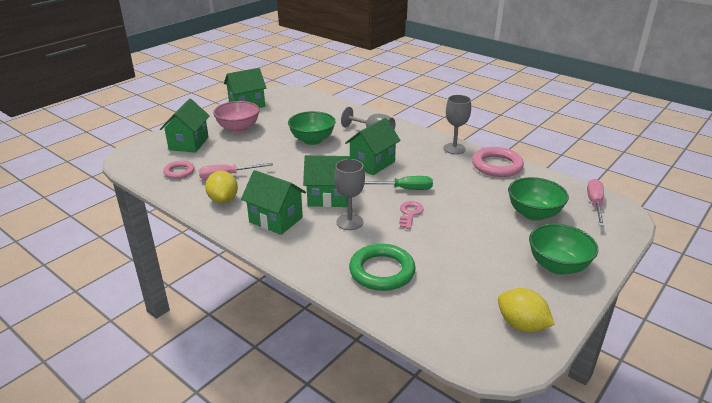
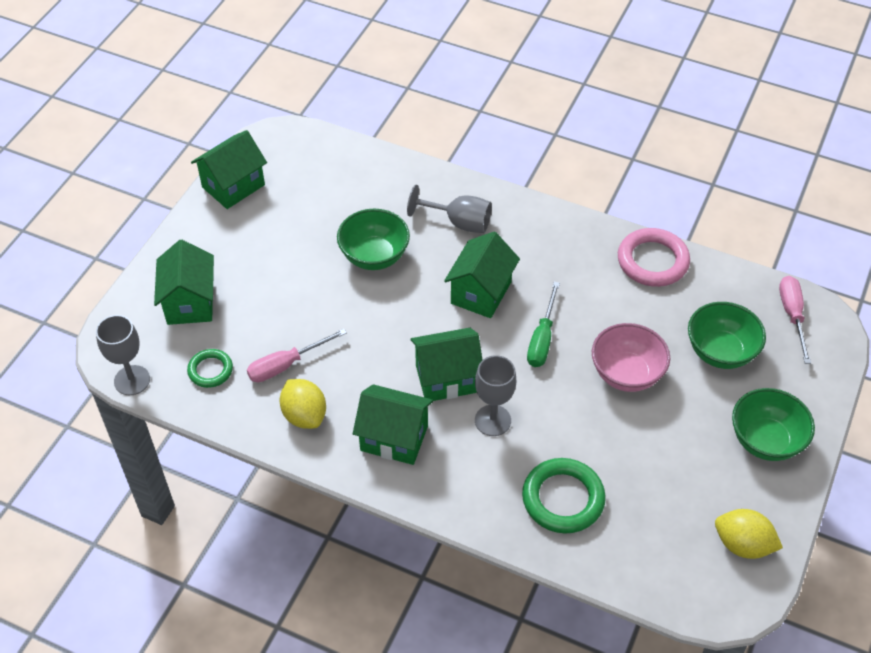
camera: 15 degrees left, 20 degrees up
pink ring [163,161,195,179] -> green ring [187,349,233,388]
pink bowl [213,101,260,133] -> pink bowl moved to [592,323,670,392]
green screwdriver [364,176,433,190] -> green screwdriver turned 120 degrees clockwise [527,282,560,367]
pink key [399,201,424,229] -> none
grey goblet [443,95,471,154] -> grey goblet moved to [96,315,150,395]

